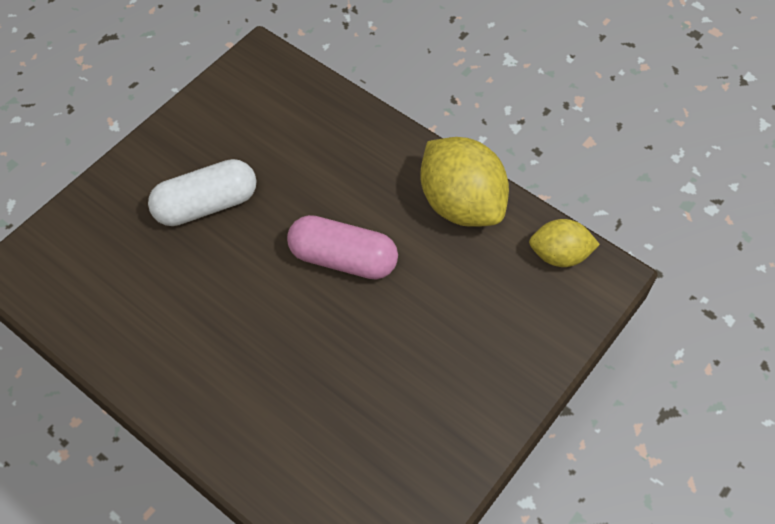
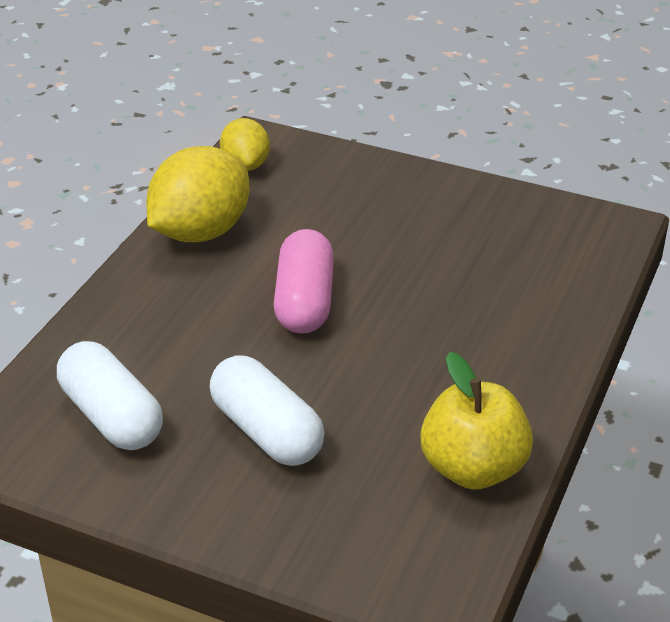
camera: 105 degrees left, 20 degrees down
none -> white capsule [57,341,163,450]
none -> yellow apple [420,352,533,490]

